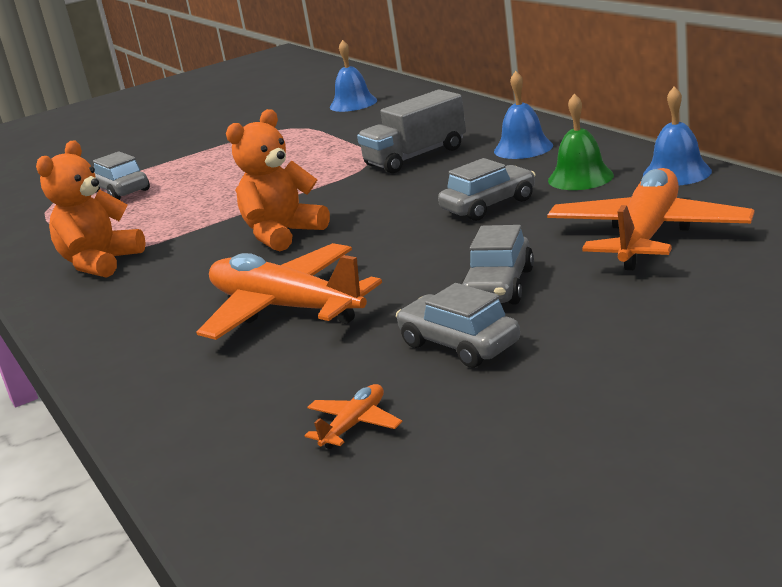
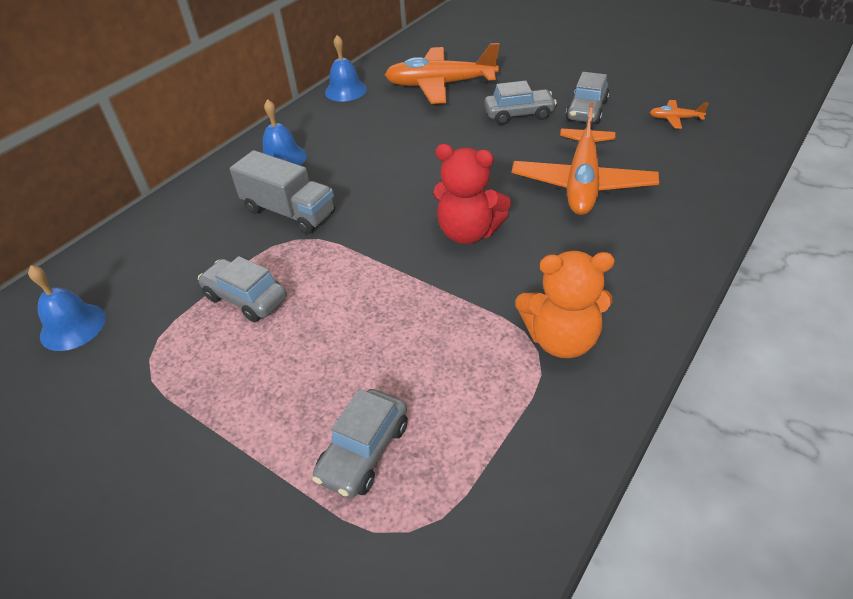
camera: 115 degrees left, 20 degrees up
orange teddy bear [226,109,330,251] -> red teddy bear [433,144,511,244]
grey car [438,158,536,221] -> grey car moved to [198,256,287,322]
green bell [548,94,614,190] -> none

